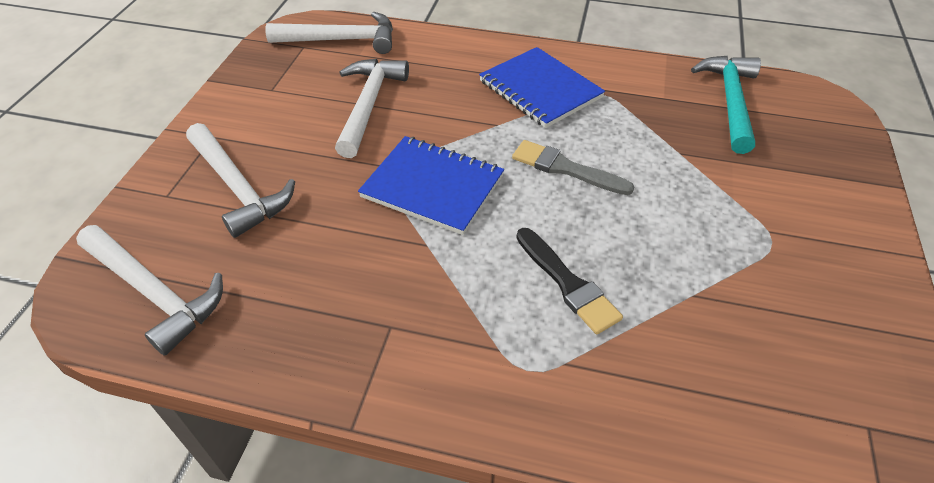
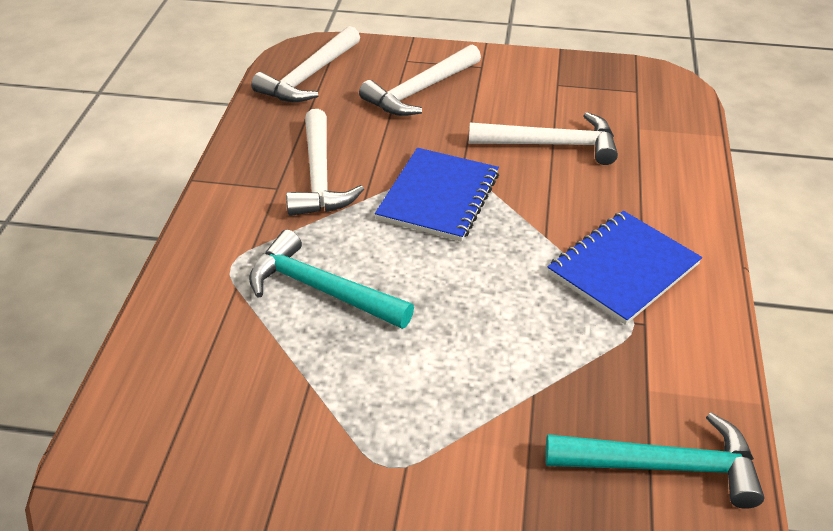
camera: 85 degrees right, 5 degrees down
white hammer [265,12,393,54] -> white hammer moved to [286,109,364,216]
grey brush [512,140,634,195] -> none
black brush [516,228,623,334] -> turquoise hammer [249,230,414,329]

